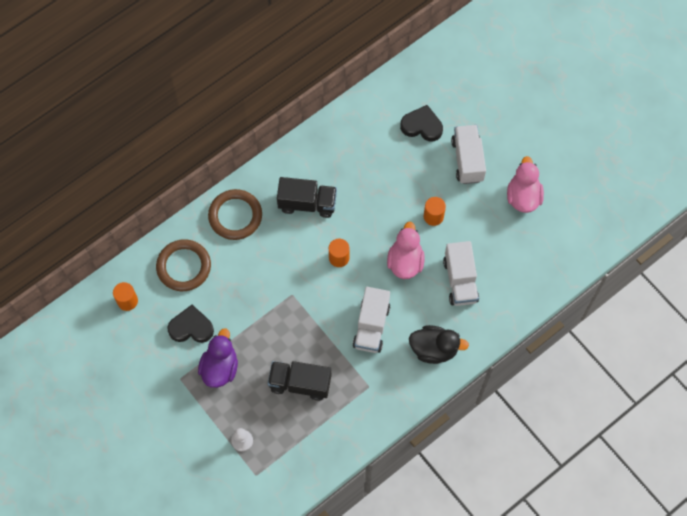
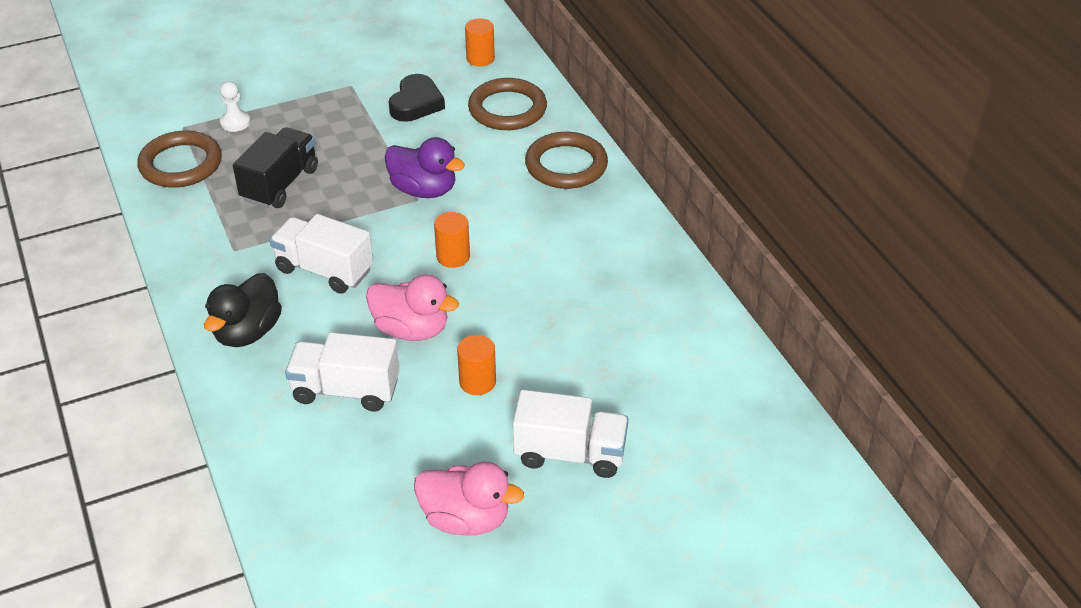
camera: 105 degrees right, 25 degrees down
purple duck [198,328,238,388] -> purple duck moved to [385,137,465,198]
black truck [277,177,337,218] -> none
black heart [400,105,443,142] -> none
none -> brown ring [137,131,222,188]

